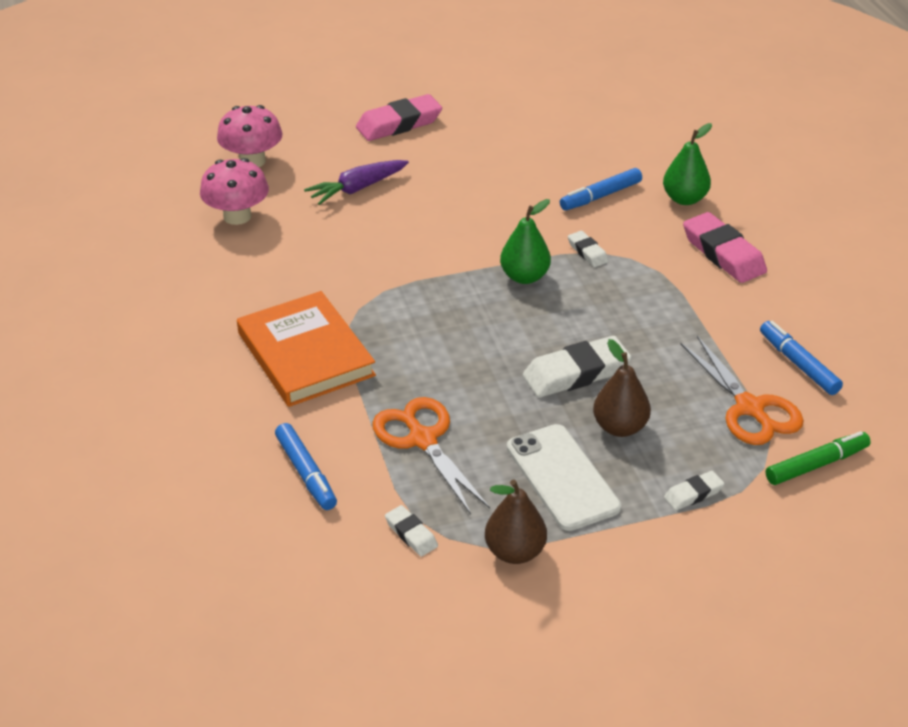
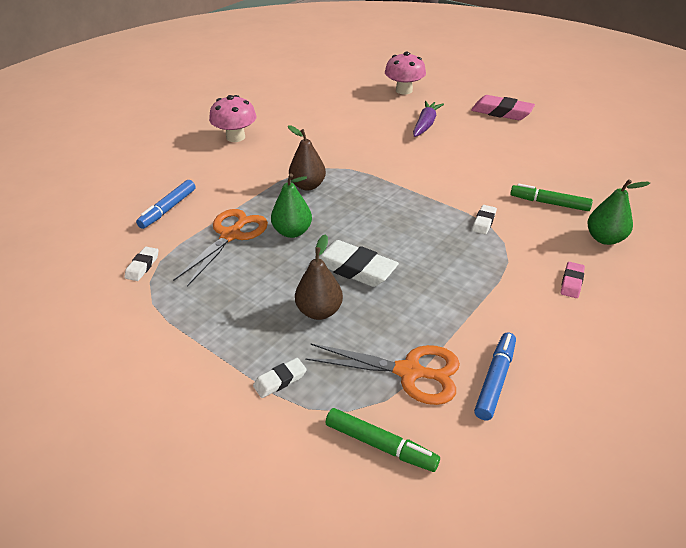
camera: 55 degrees right, 0 degrees up
pink mushroom [200,158,269,225] -> pink mushroom moved to [209,95,257,142]
orange book [237,291,376,407] -> none
purple carrot [304,160,409,205] -> purple carrot turned 90 degrees clockwise [413,101,444,137]
brown pear [485,480,547,564] -> brown pear moved to [288,125,326,191]
green pear [500,199,551,284] -> green pear moved to [271,173,312,238]
white phone [507,424,621,531] -> none
blue marker [560,168,642,210] -> green marker [510,184,593,211]
white eraser [664,471,725,510] -> white eraser turned 60 degrees counterclockwise [253,358,307,398]
orange scissors [680,336,804,445] -> orange scissors turned 105 degrees counterclockwise [305,343,460,405]
pink eraser [683,212,767,283] -> pink eraser [561,262,585,298], size x0.52

